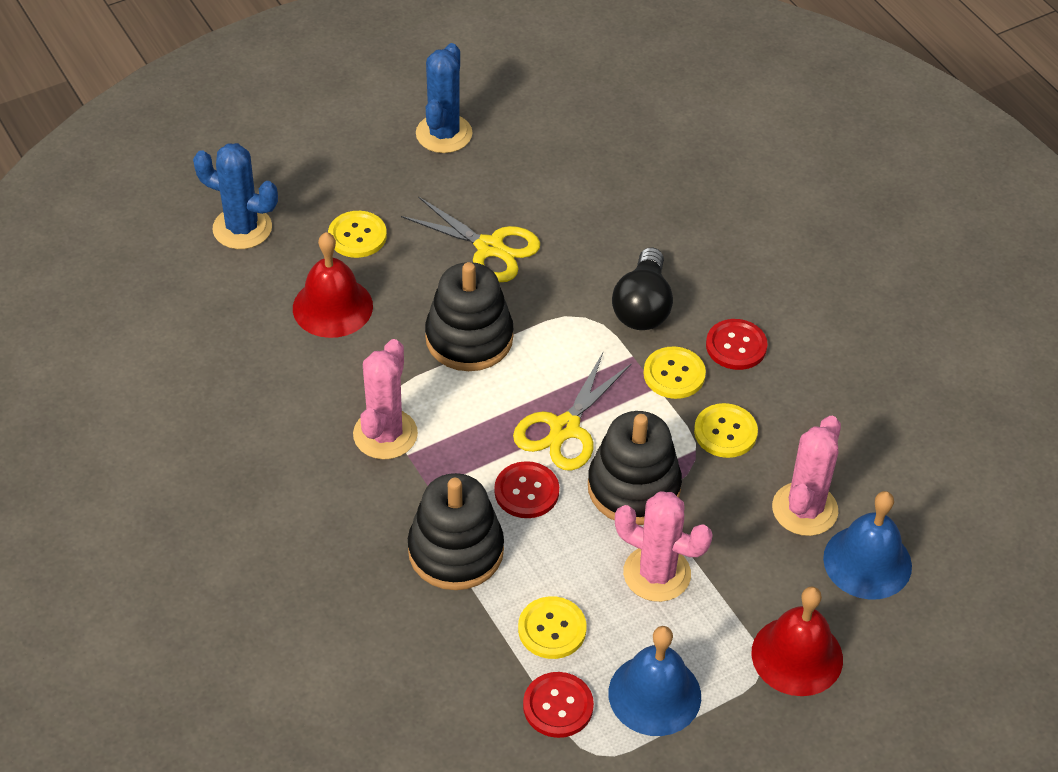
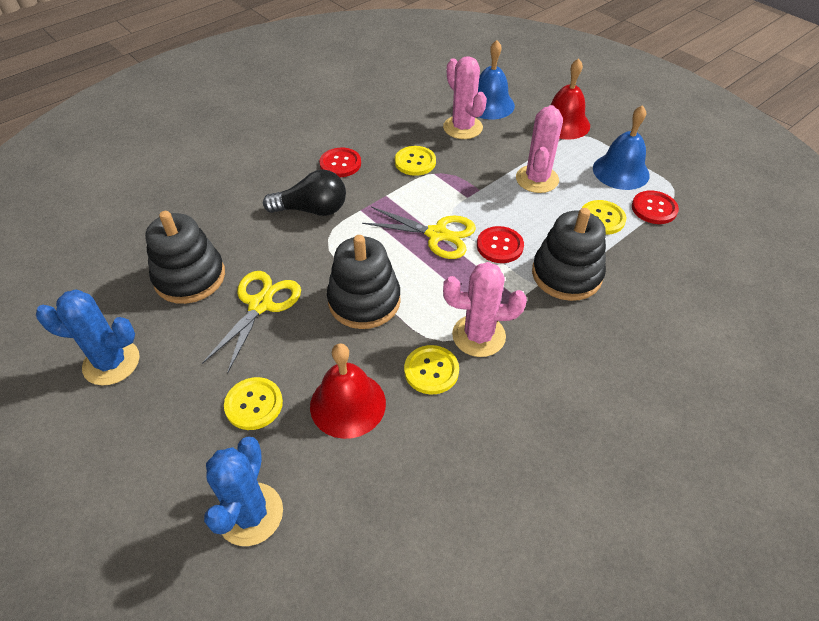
camera: 100 degrees left, 0 degrees up
black stacking toy [588,411,682,525] -> black stacking toy moved to [145,211,225,304]
yellow button [644,347,706,399] -> yellow button moved to [404,345,459,394]
pink cactus [772,416,841,536] -> pink cactus turned 45 degrees clockwise [443,56,487,139]

